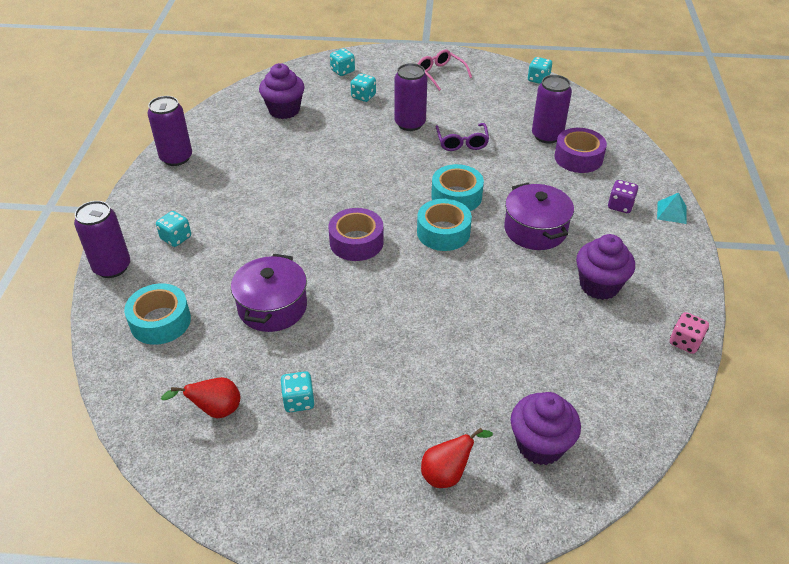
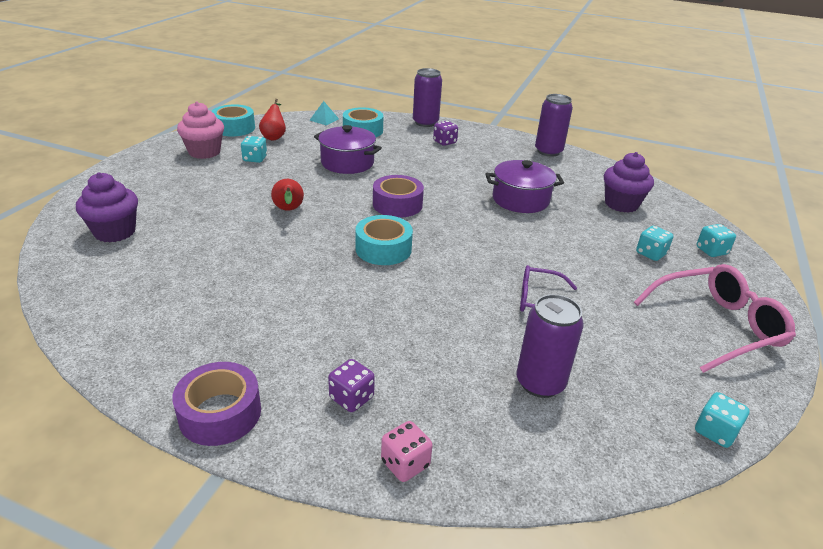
camera: 105 degrees right, 10 degrees down
turquoise dice [156,211,191,247] -> purple dice [433,121,458,146]
purple can [394,63,427,131] -> none
pink glasses [418,50,472,91] -> pink glasses [634,264,796,373], size x1.69
red pear [421,427,493,488] -> red pear moved to [271,179,304,211]
turquoise tape [431,164,484,211] -> turquoise tape moved to [211,104,255,137]
purple pot [504,183,574,250] -> purple pot moved to [485,160,564,213]
purple tape [554,128,607,173] -> purple tape moved to [172,362,261,446]
purple cupcake [576,234,635,300] -> none
turquoise pyramid [657,193,687,224] -> turquoise pyramid moved to [309,101,339,125]
pink dice [670,312,709,354] -> pink dice moved to [381,421,433,482]
none -> pink cupcake [177,102,224,159]

